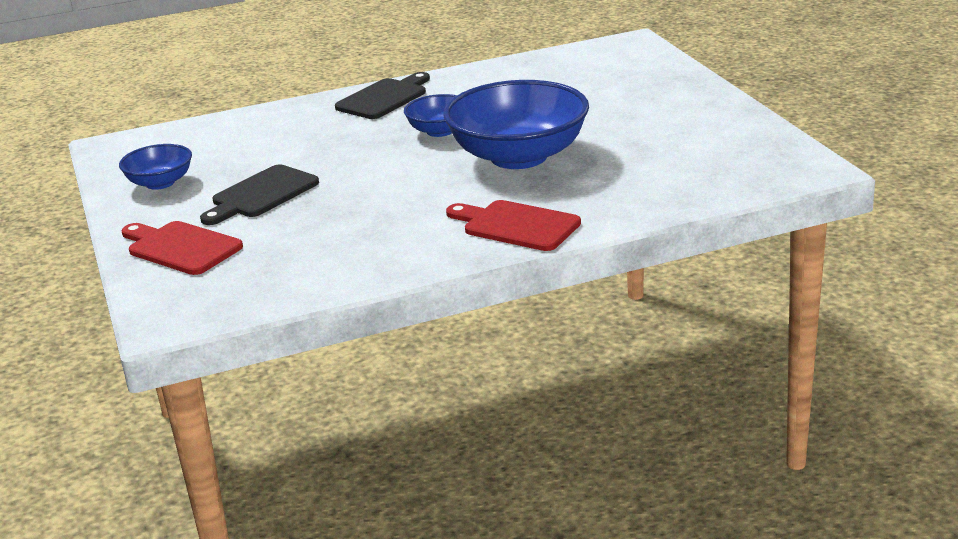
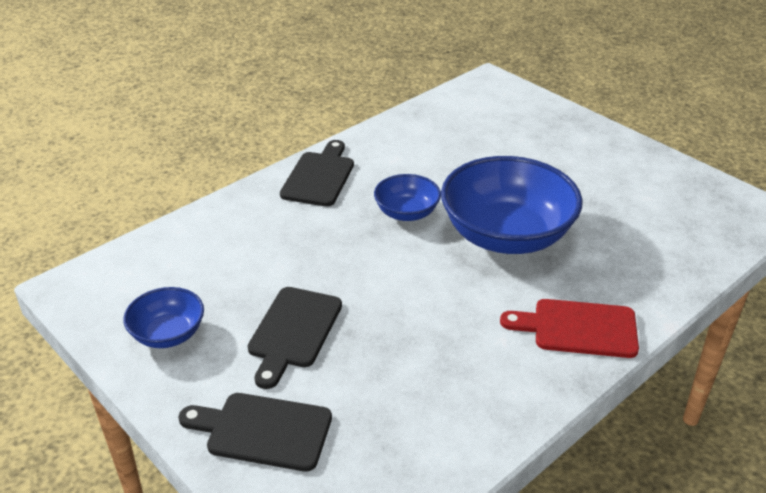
camera: 25 degrees left, 10 degrees up
red cutting board [121,221,243,275] -> black cutting board [178,393,332,472]

